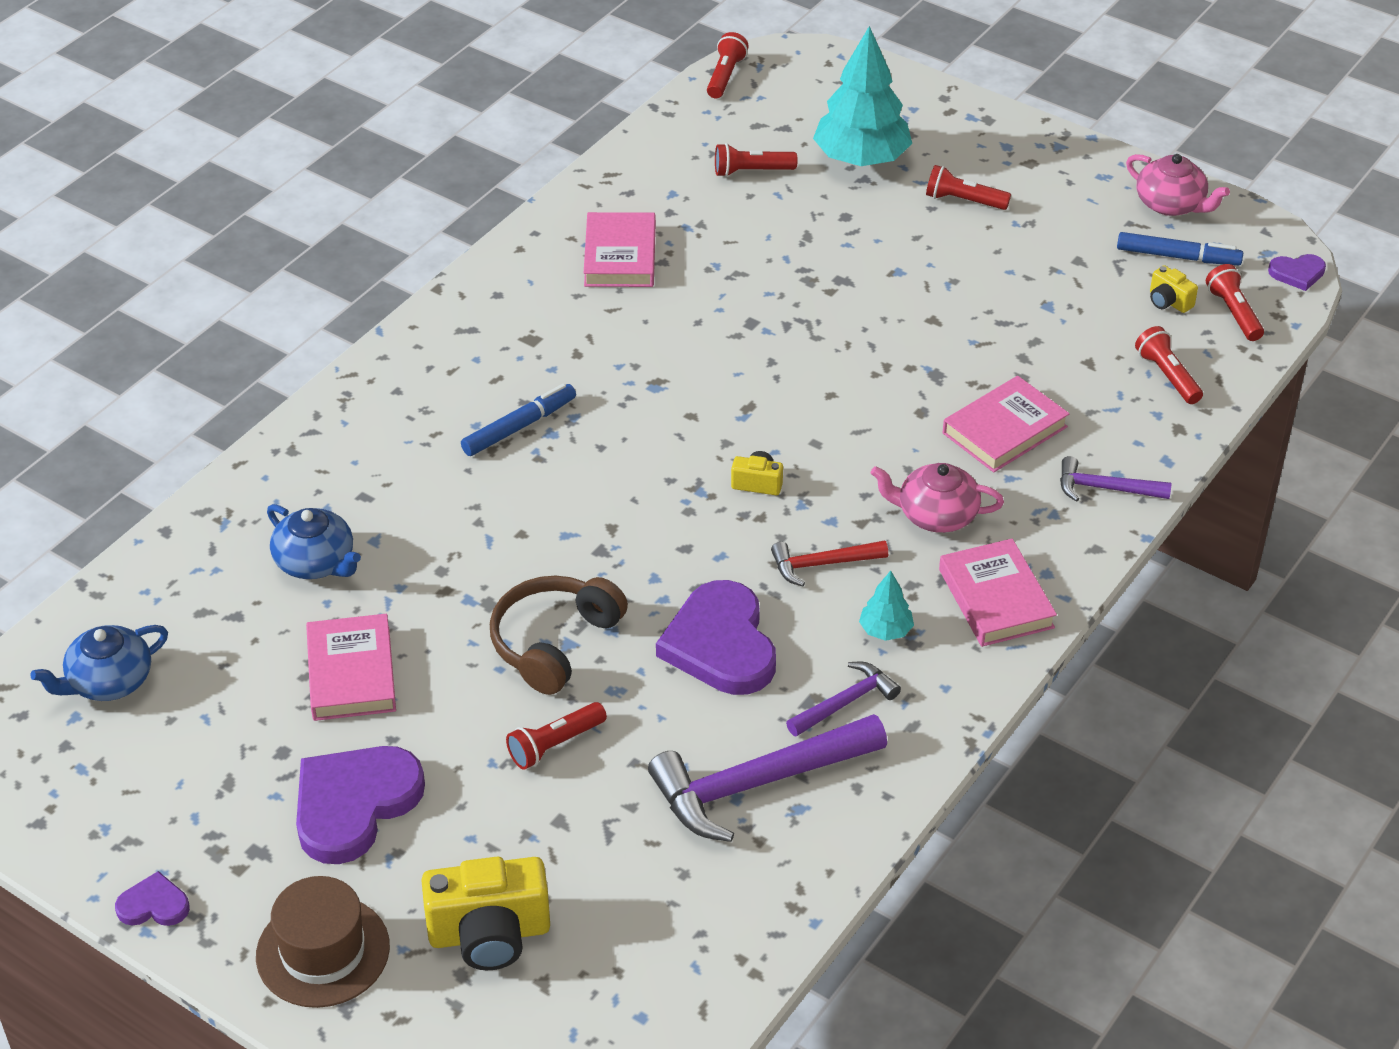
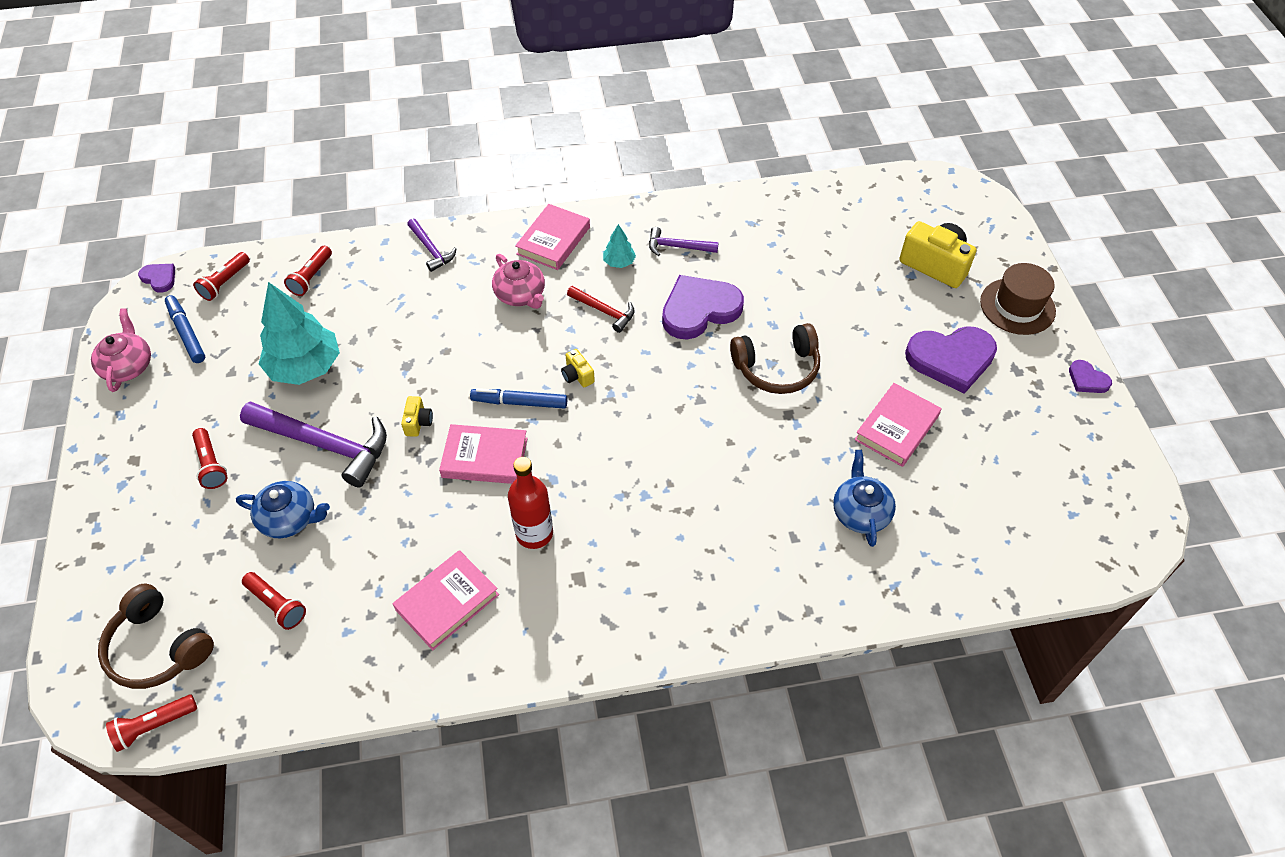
camera: 135 degrees left, 10 degrees up
blue teapot [30,625,168,701] -> blue teapot moved to [236,481,330,538]
blue marker [461,383,576,456] -> blue marker moved to [470,388,567,409]
red flashlight [506,702,607,770] -> none
purple hammer [648,714,887,842] -> purple hammer moved to [240,401,387,488]
purple heart [656,580,776,695] -> purple heart turned 150 degrees counterclockwise [662,275,744,339]
turquoise tree [813,26,912,166] -> turquoise tree moved to [259,282,340,385]
pink book [943,376,1069,472] -> pink book moved to [439,424,528,484]
yellow camera [1150,265,1198,313] -> yellow camera moved to [401,396,433,437]
none -> brown headphones [98,583,214,689]
none -> red bottle [508,457,553,549]

